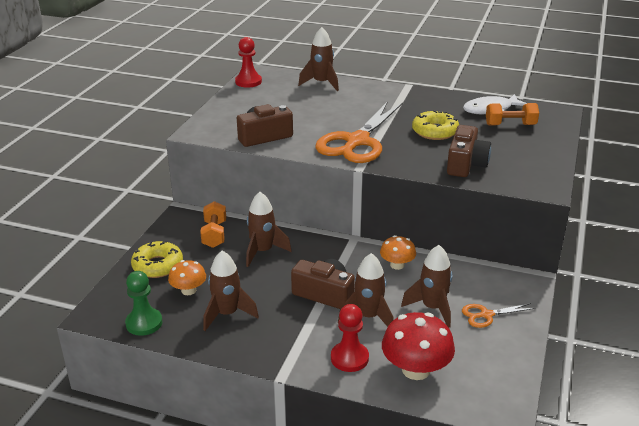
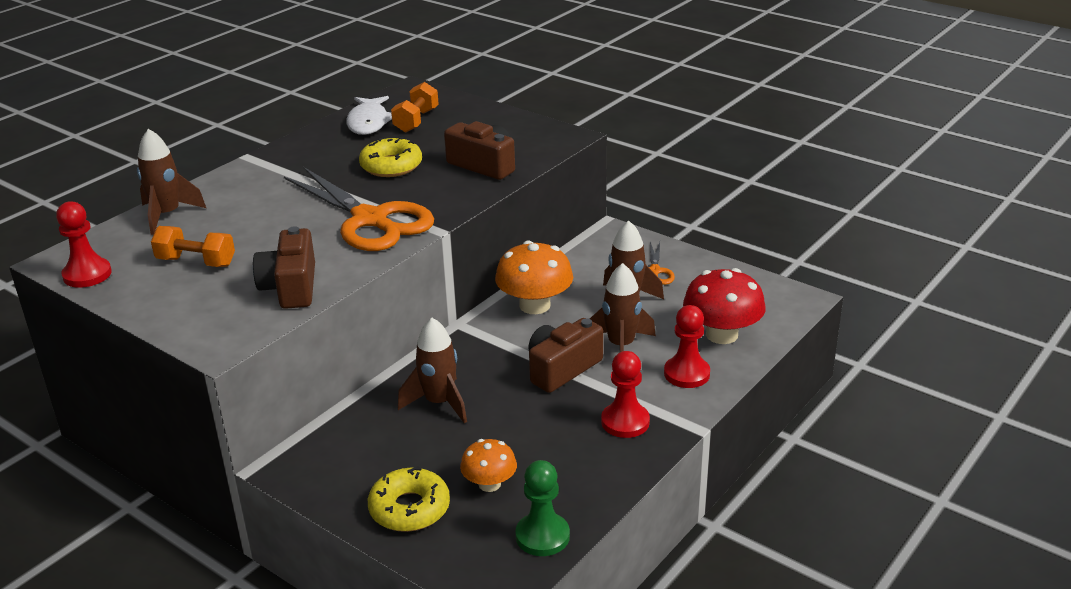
camera: 70 degrees left, 0 degrees up
orange dumbbell [200,201,226,248] -> orange dumbbell moved to [151,226,235,267]
brown rocket [203,251,259,331] -> none
orange mushroom [380,235,416,270] -> orange mushroom [495,241,573,314], size x1.68
none -> red pawn [601,351,650,438]

